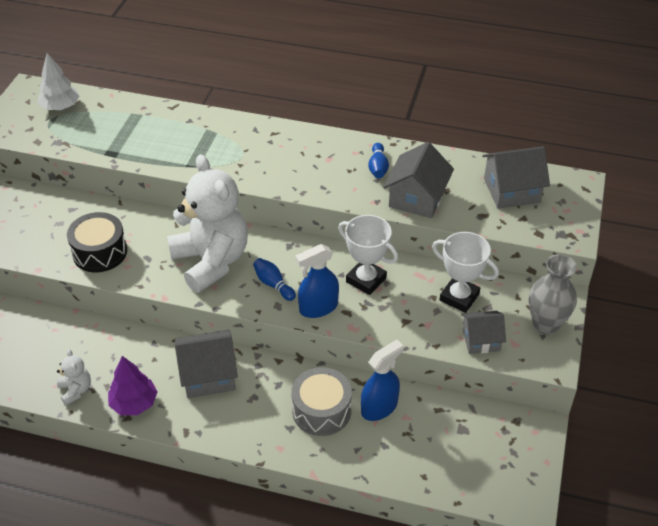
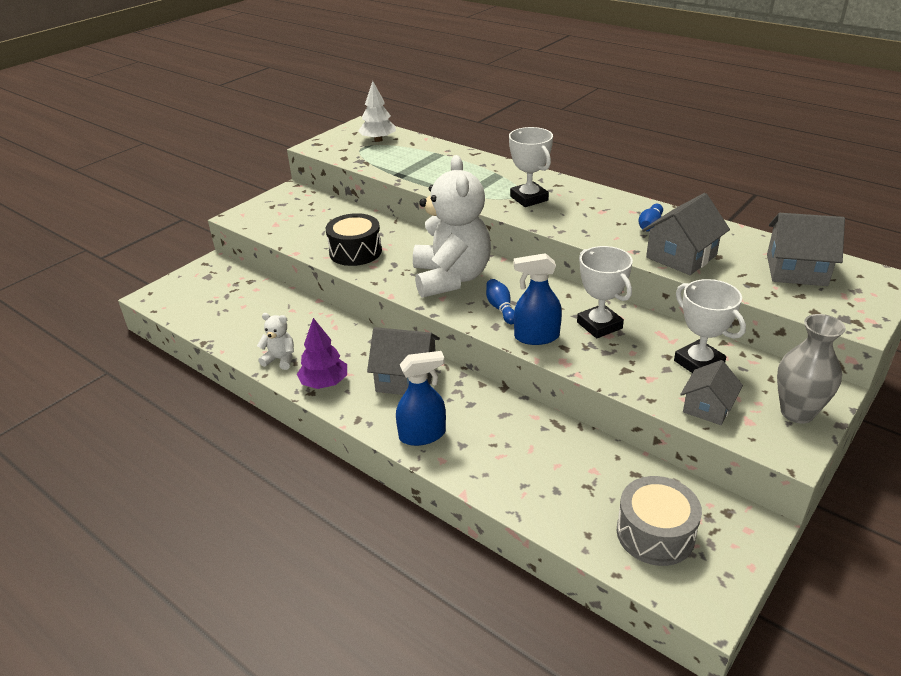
camera: 25 degrees right, 10 degrees down
white teddy bear [57,349,91,405] -> white teddy bear turned 75 degrees counterclockwise [257,313,294,370]
grey drum [291,367,352,436] -> grey drum moved to [617,476,702,566]
blue spray bottle [361,340,403,421] -> blue spray bottle moved to [396,351,446,446]
grey house [461,311,506,354] -> grey house turned 75 degrees counterclockwise [680,360,743,425]
none -> white trophy [509,127,553,207]

